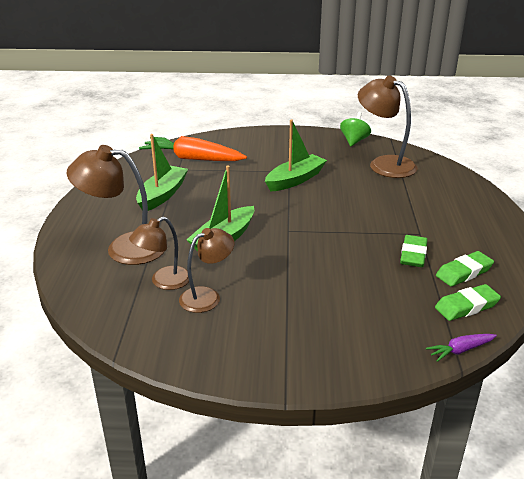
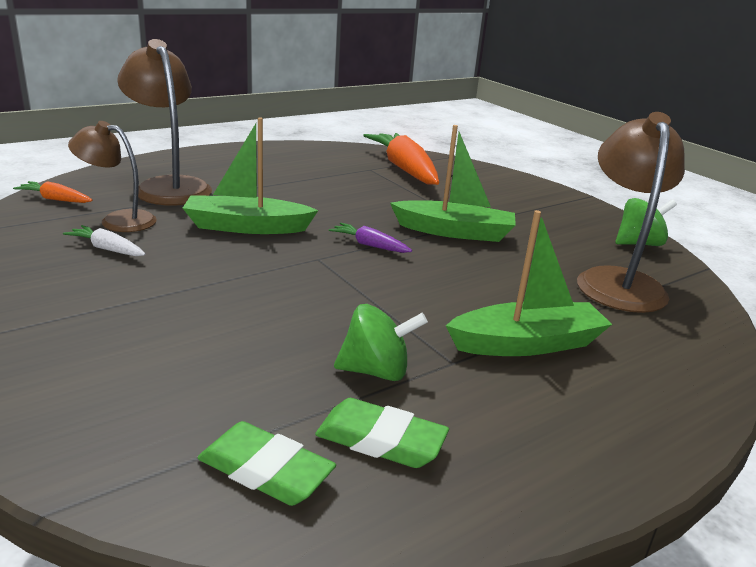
camera: 50 degrees right, 5 degrees down
green boat [136,134,188,211] -> green boat moved to [446,210,612,356]
brown lamp [179,228,234,313] -> white carrot [63,225,146,256]
green eraser [400,235,428,267] -> green spinning top [334,304,428,381]
purple carrot [426,334,497,362] -> purple carrot moved to [329,223,412,253]
none -> orange carrot [13,181,93,203]

